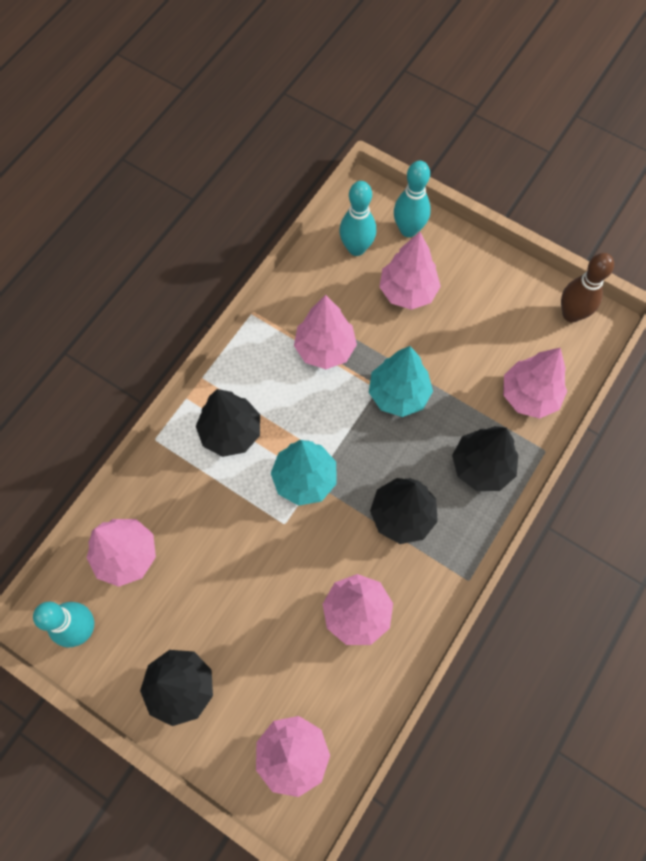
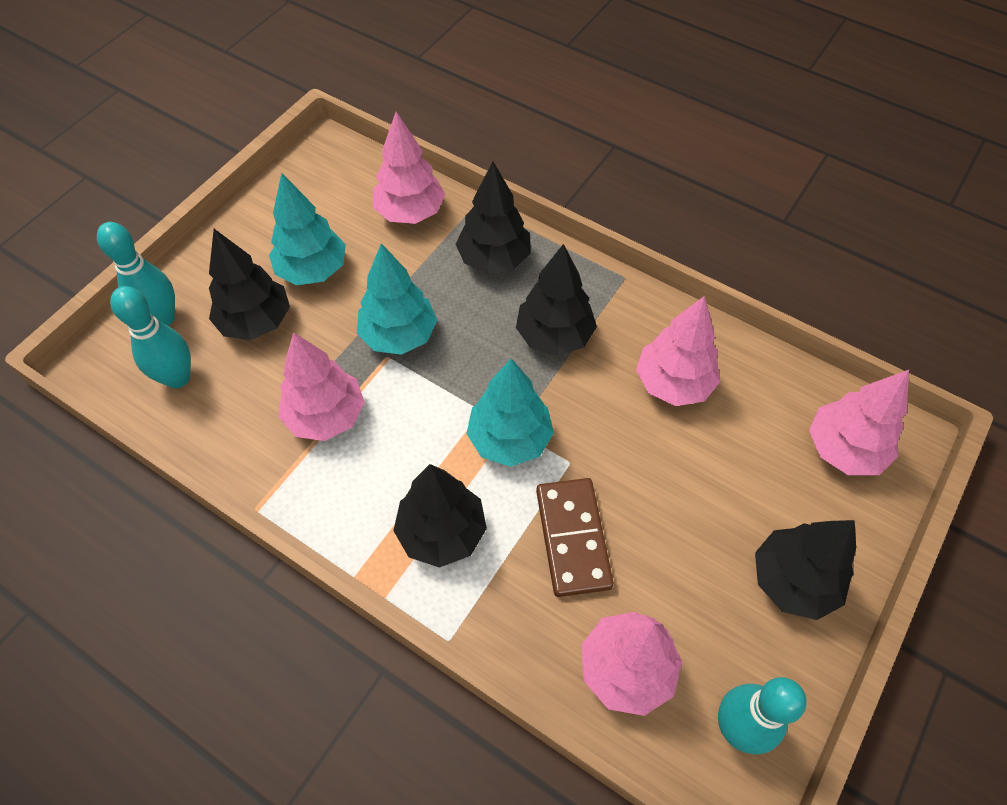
camera: 90 degrees left, 10 degrees down
pink tree [379,232,441,310] -> black tree [209,229,290,340]
brown bowling pin [561,253,614,322] -> none
none -> turquoise tree [269,173,346,285]
none -> brown domino [536,478,614,597]

